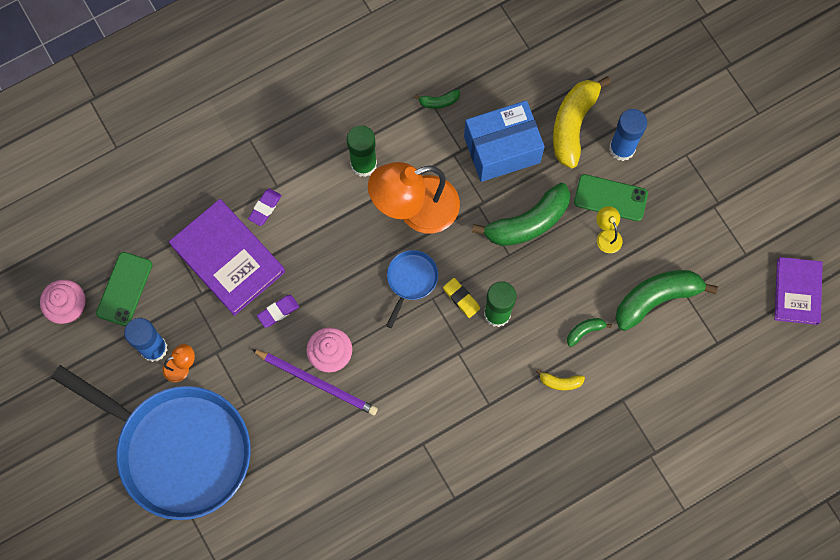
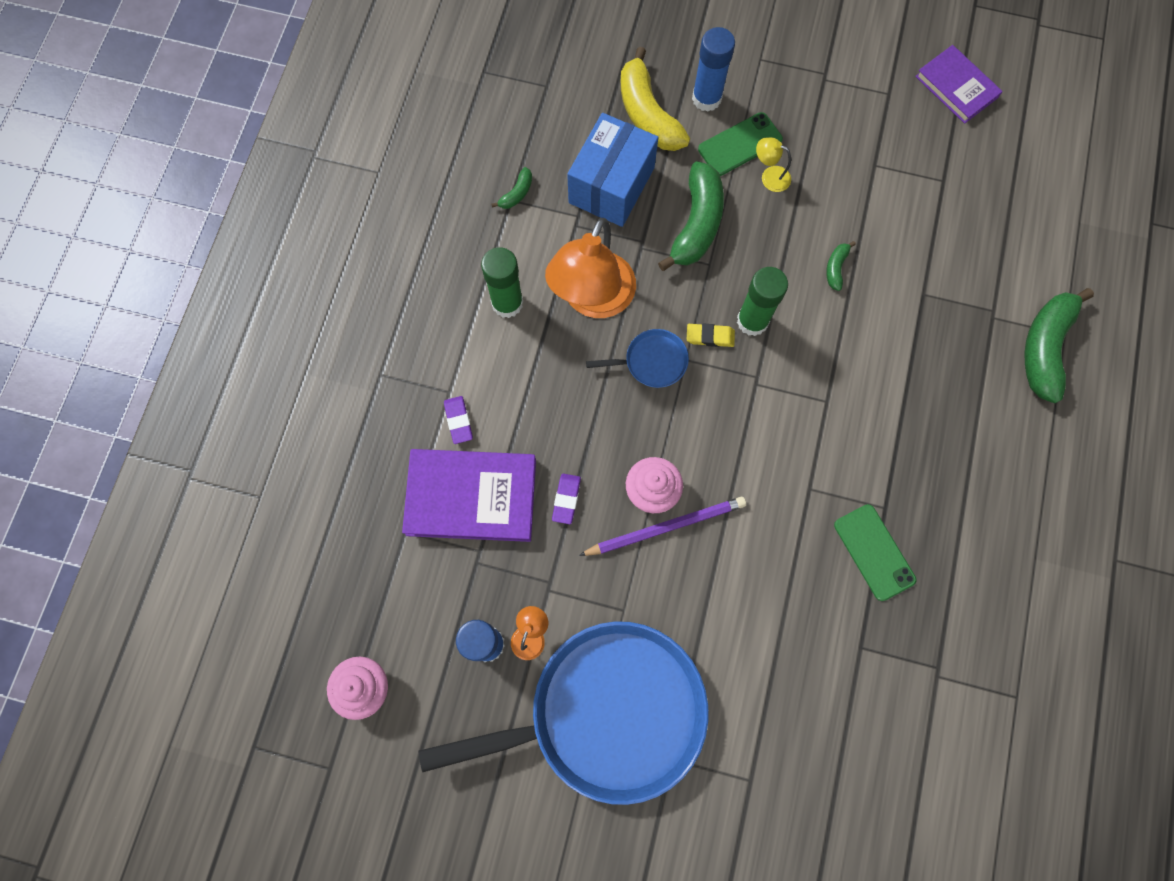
camera: 45 degrees left, 0 degrees up
green phone [96,252,152,326] -> green phone moved to [834,504,916,601]
blue pan [386,250,438,328] -> blue pan turned 105 degrees clockwise [586,329,689,388]
yellow banana [536,369,585,391] -> none
green banana [615,270,718,331] -> green banana moved to [1025,288,1094,403]

